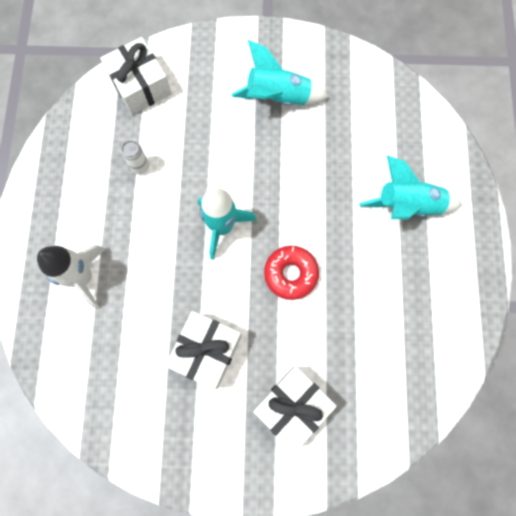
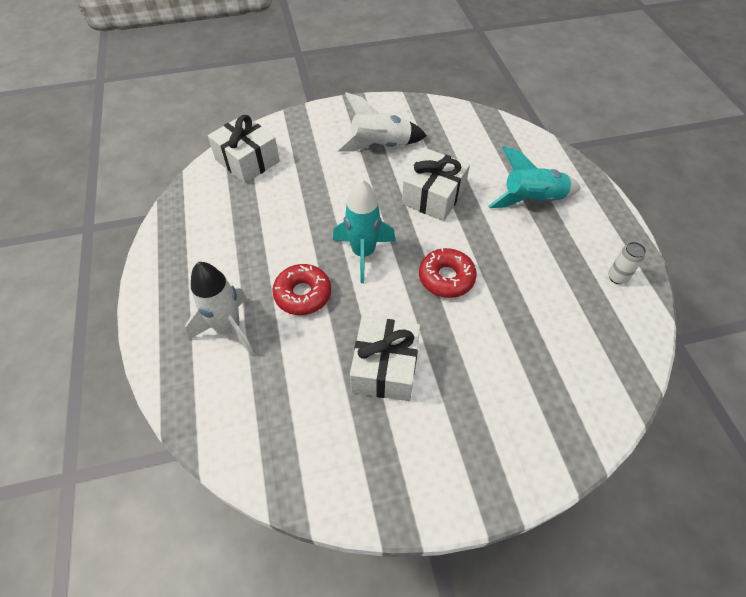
camera: 15 degrees left, 20 degrees down
white can [122,141,149,174] -> white can moved to [608,242,646,284]
turquoise rocket [232,40,329,105] -> white rocket [337,92,427,152]
white gift [253,366,337,453] -> white gift moved to [402,149,470,221]
none -> red donut [272,264,331,315]

